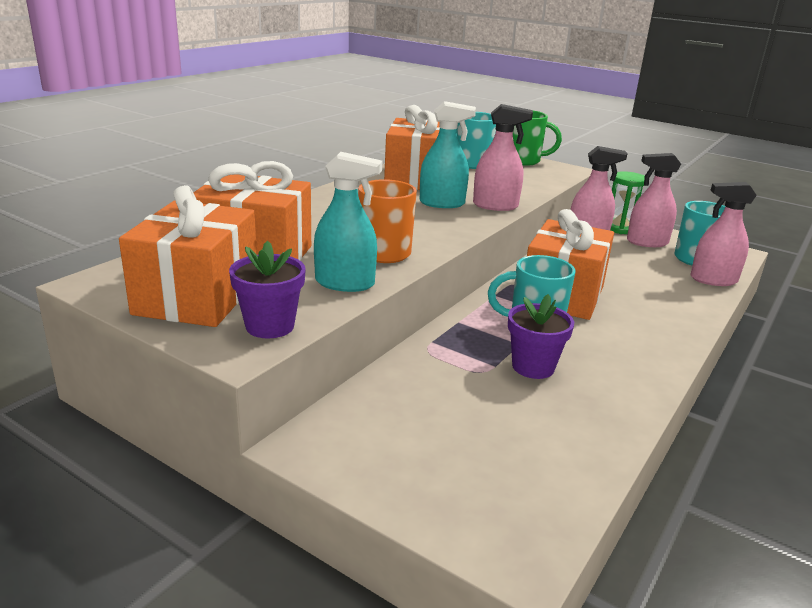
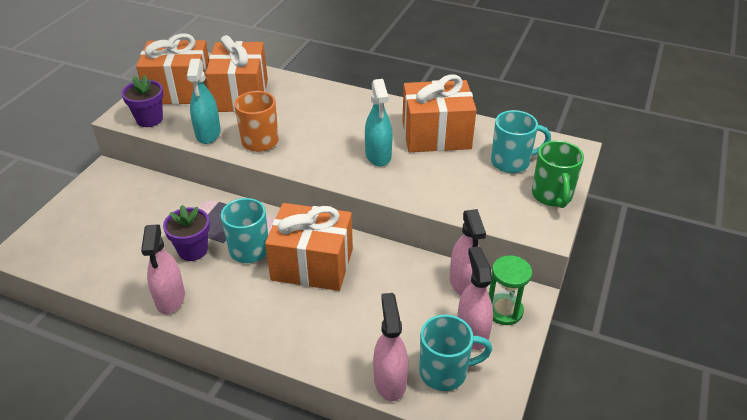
camera: 80 degrees right, 15 degrees up
pink spray bottle [473,104,533,211] -> pink spray bottle moved to [141,225,185,314]

